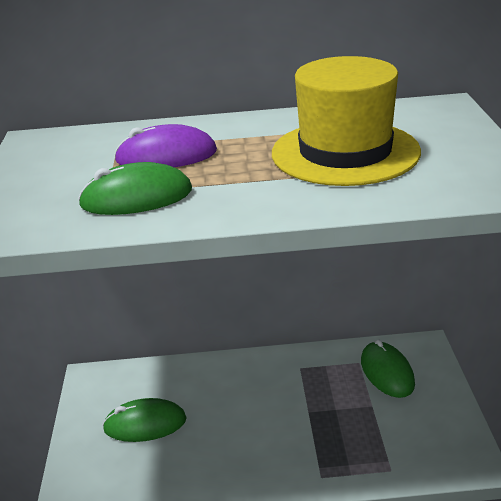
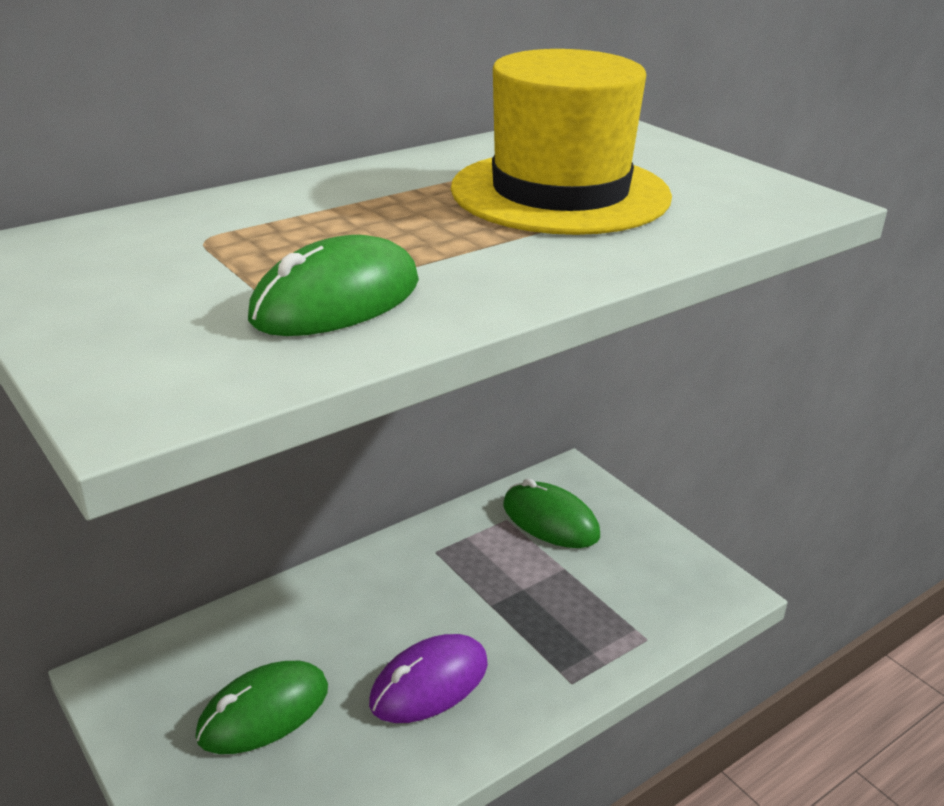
camera: 35 degrees left, 0 degrees up
purple mouse [114,124,217,167] -> purple mouse moved to [369,634,488,723]

